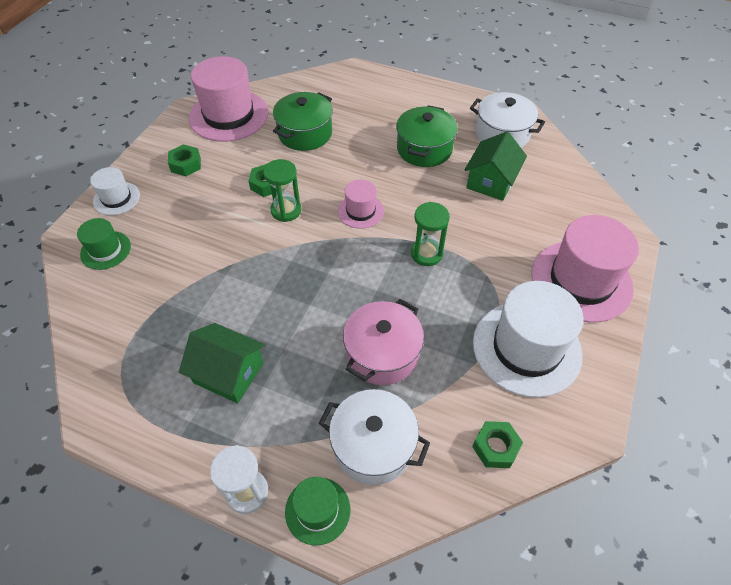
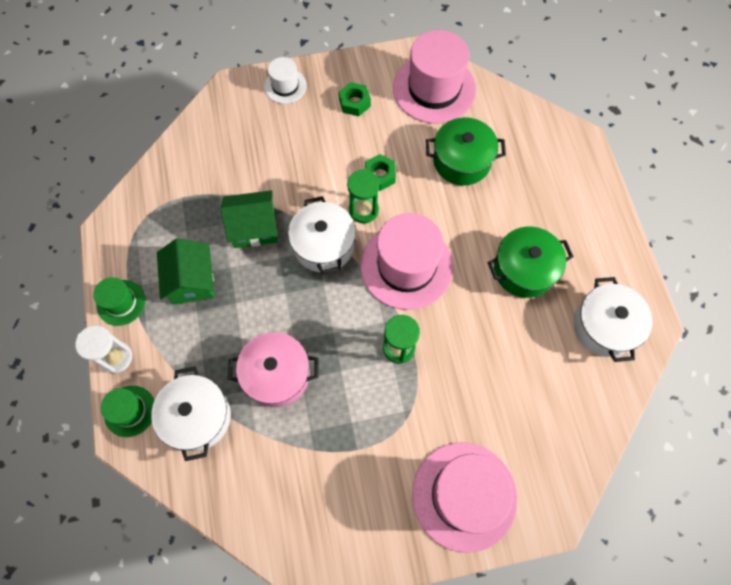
camera: 55 degrees right, 15 degrees up
green hat [77,218,131,270] -> green hat moved to [93,277,145,326]
pink hat [338,180,384,229] -> pink hat [360,213,453,310], size x1.95
green house [464,131,527,201] -> green house moved to [220,190,278,248]
green nut [472,421,523,468] -> none
white hat [473,281,583,397] -> none
none -> white pot [288,196,356,274]

